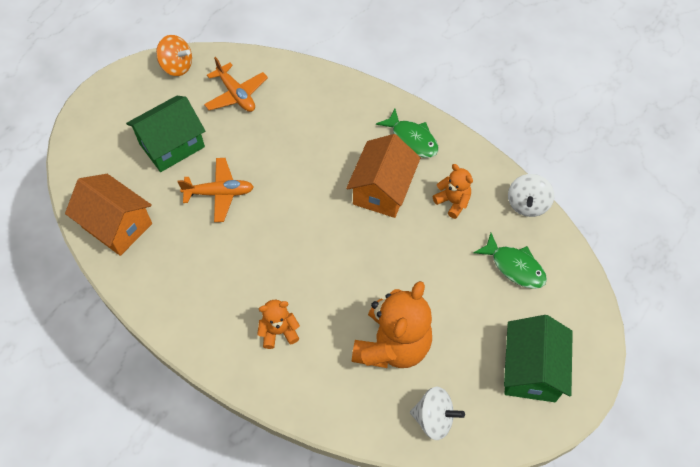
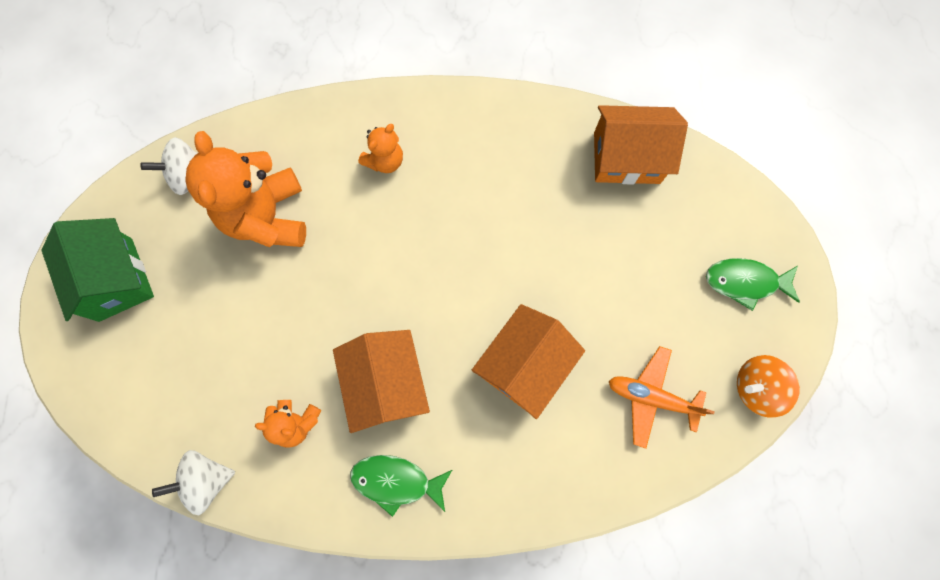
camera: 145 degrees right, 15 degrees up
green house [126,96,205,172] -> none
orange plane [177,158,254,222] -> none
green fish [473,233,547,289] -> green fish moved to [706,258,800,311]
white spinning top [508,174,554,217] -> white spinning top turned 90 degrees counterclockwise [152,450,235,515]
none -> orange house [472,304,585,419]

